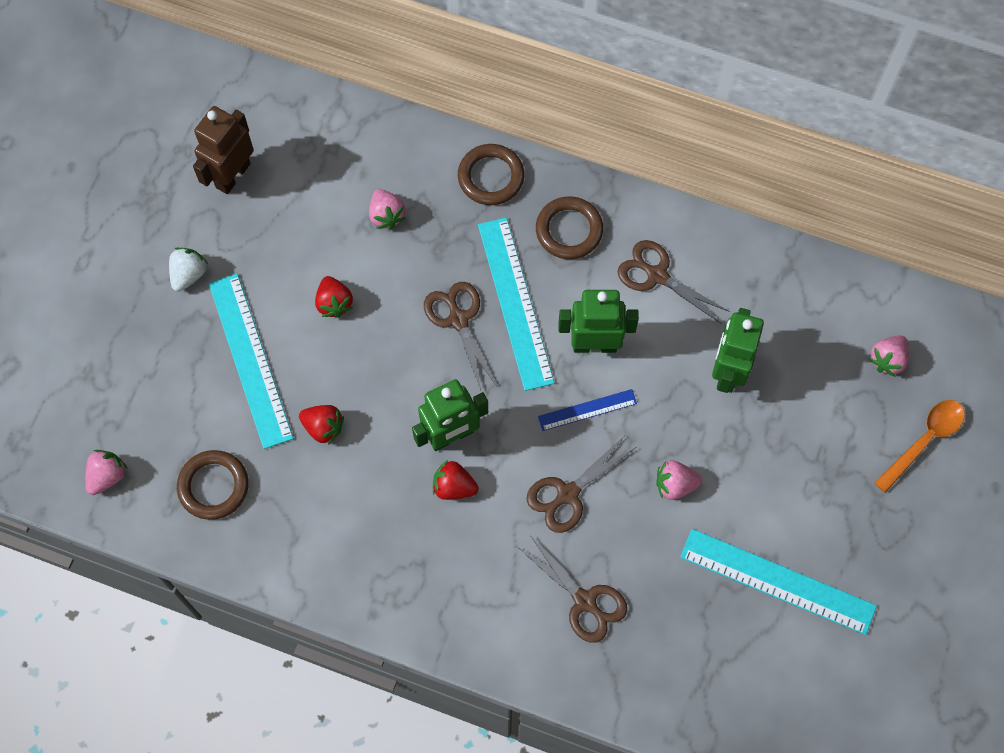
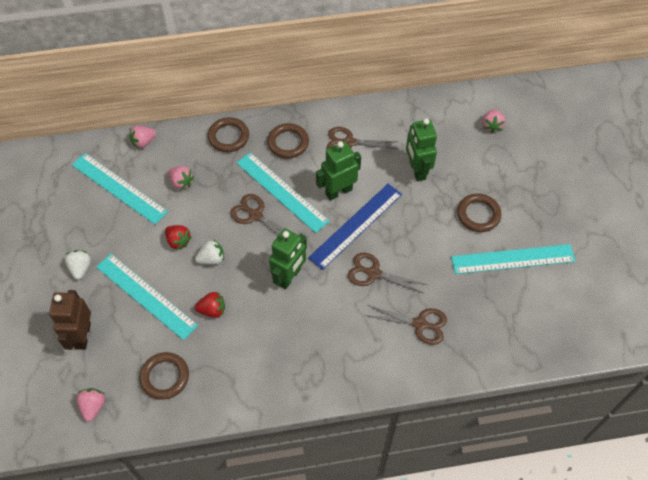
camera: 30 degrees left, 10 degrees down
brown robot [193,106,254,194] -> brown robot moved to [49,290,91,350]
red strawberry [433,460,479,500] -> none
brown scissors [527,437,636,533] -> brown scissors turned 90 degrees clockwise [348,253,427,293]
blue ruler [538,389,637,431] -> blue ruler [308,184,402,270], size x1.92
pink strawberry [656,460,702,500] -> pink strawberry moved to [130,126,156,149]
orange spoon [874,400,965,493] -> none
none -> turquoise ruler [72,153,168,225]
none -> white strawberry [195,239,224,265]
none -> brown ring [457,194,502,232]

